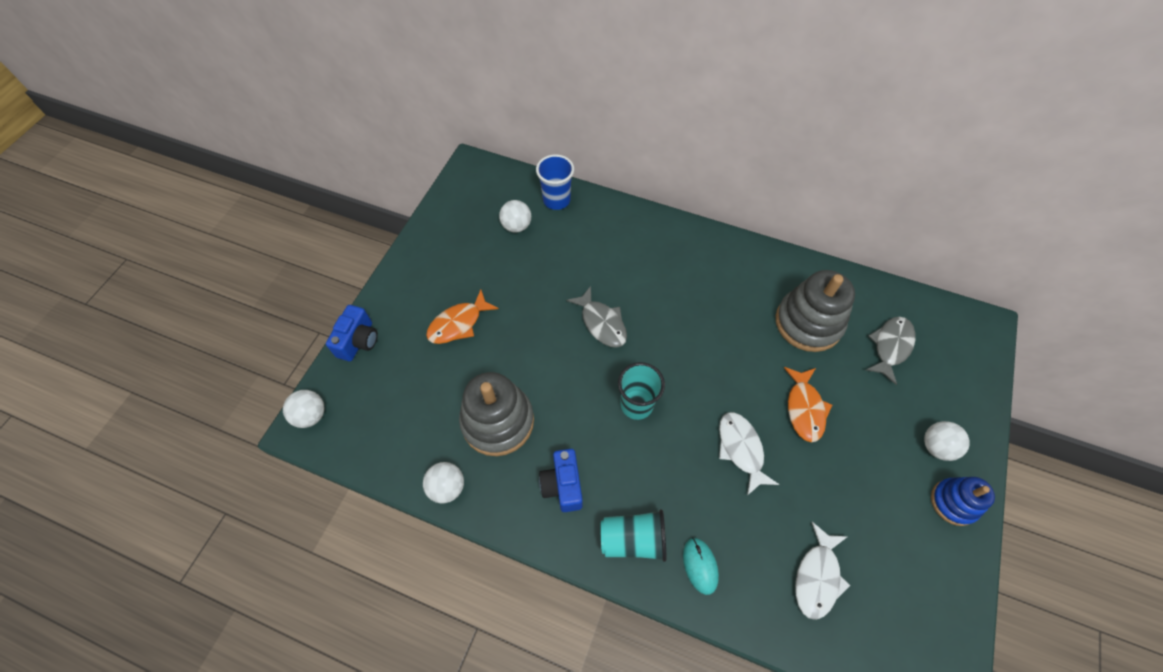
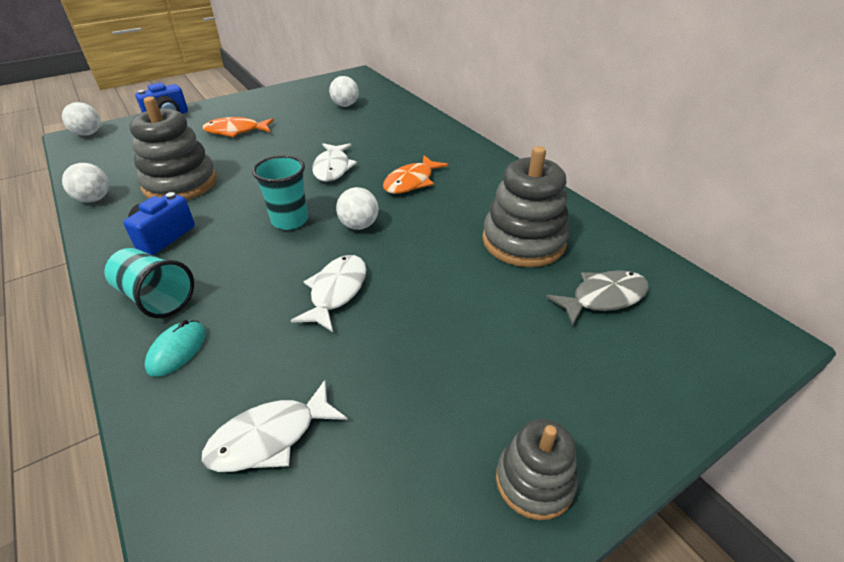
camera: 35 degrees right, 20 degrees down
blue cup [536,154,574,210] -> none
grey fish [566,286,627,348] -> white fish [312,143,357,182]
orange fish [784,367,832,443] -> orange fish moved to [383,155,448,194]
white ball [924,421,970,461] -> white ball moved to [336,187,378,230]
blue stacking toy [931,477,995,526] -> grey stacking toy [496,419,578,520]

